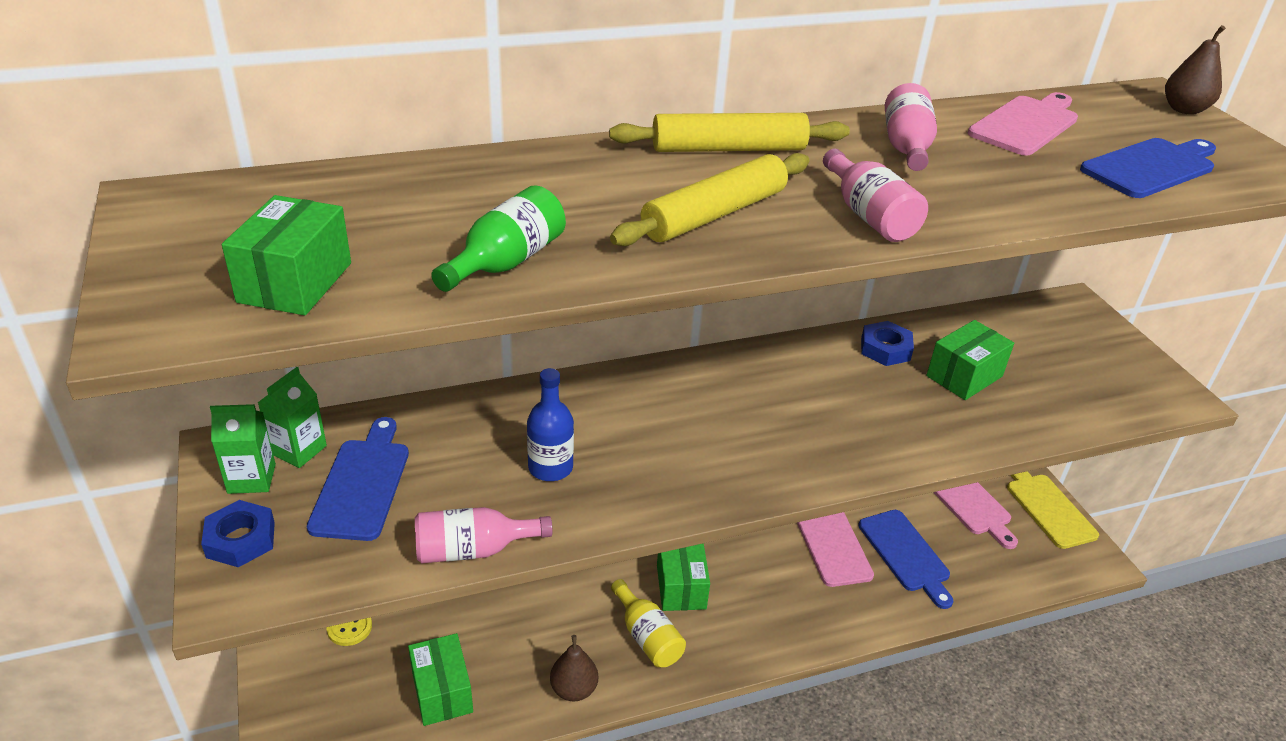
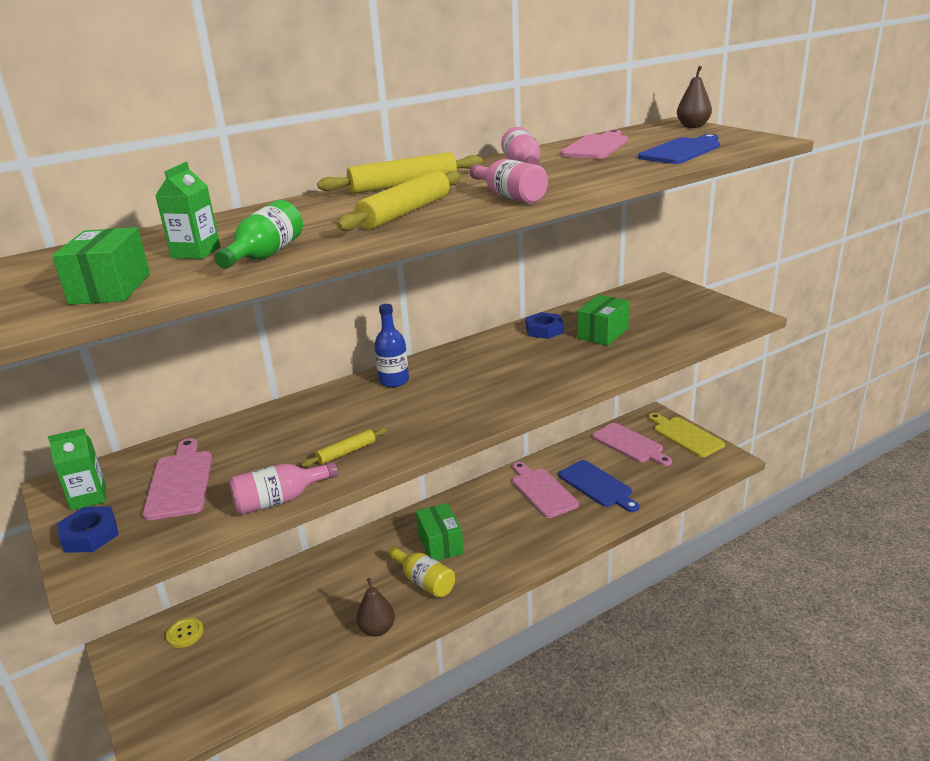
camera: 10 degrees left, 10 degrees down
green carton [258,367,327,468] -> green carton moved to [155,162,220,259]
blue cutting board [307,417,409,541] -> pink cutting board [143,438,212,520]
green box [408,633,473,726] -> none
blue bottle [527,368,574,481] -> blue bottle moved to [374,304,409,387]
none -> yellow rolling pin [301,427,388,467]

